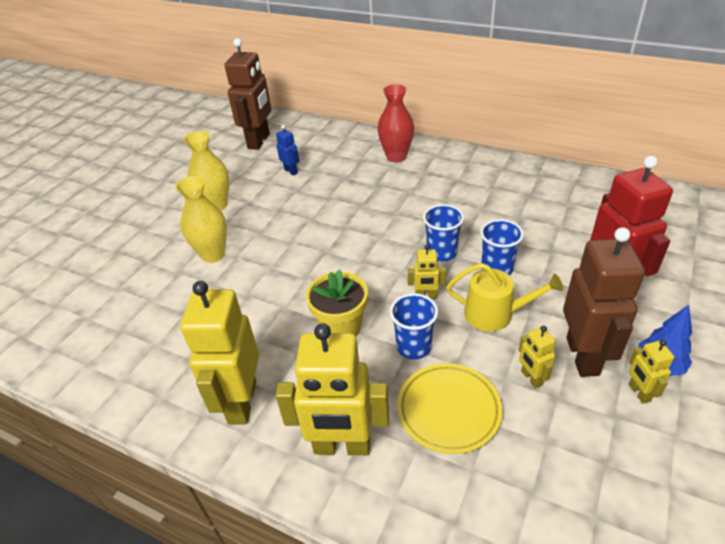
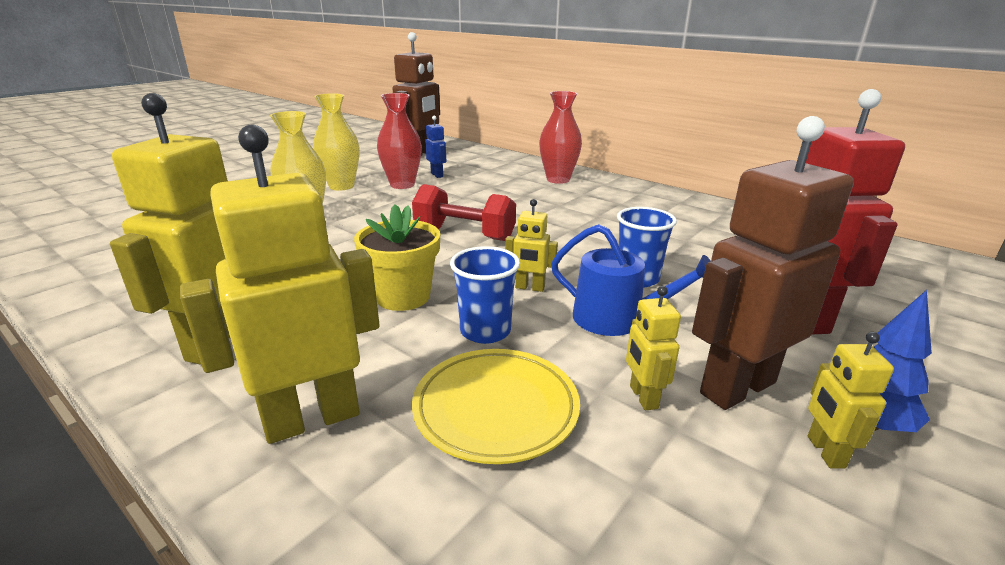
camera: 10 degrees right, 15 degrees down
yellow robot [276,323,389,455] -> yellow robot turned 135 degrees clockwise [180,125,380,444]
blue cup [423,204,464,261] -> none
yellow watering can [446,263,563,331] -> blue watering can [551,224,710,336]
brown robot [563,227,645,377] -> brown robot turned 135 degrees counterclockwise [692,116,854,410]
none -> red vase [377,93,422,189]
none -> red dumbbell [412,184,516,241]

